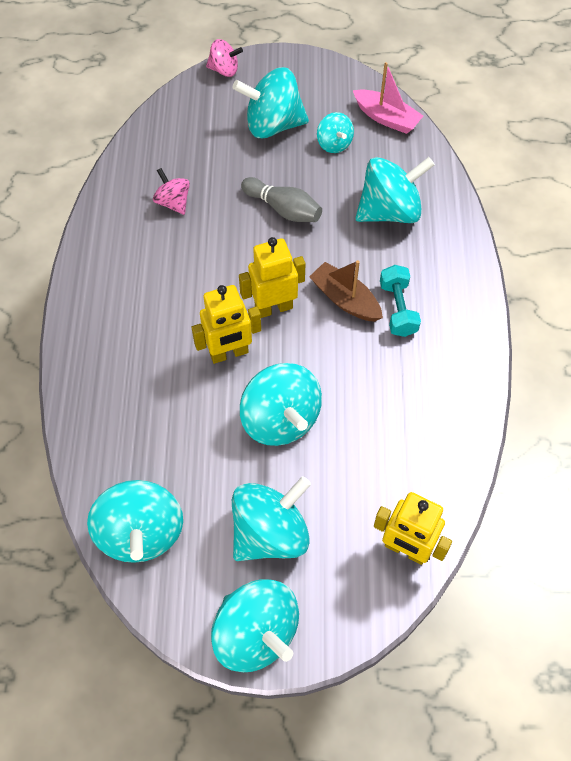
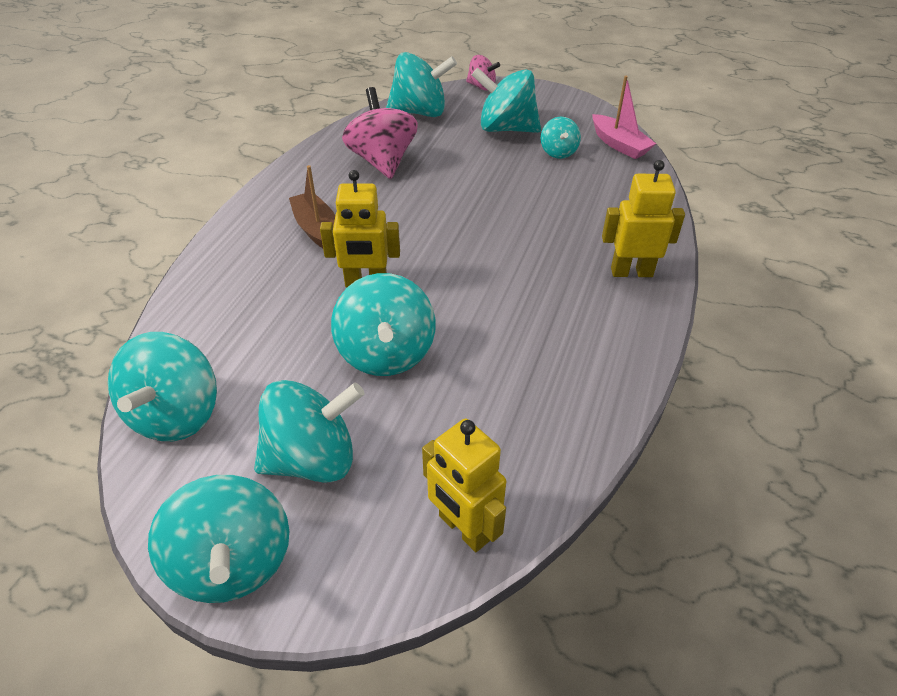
camera: 20 degrees right, 15 degrees down
pink spinning top [153,168,190,215] -> pink spinning top [342,87,418,179], size x1.85
yellow robot [239,237,305,318] -> yellow robot moved to [602,160,685,277]
grey bowling pin [241,177,322,222] -> none
brown boat [309,260,383,322] -> brown boat moved to [289,165,335,248]
turquoise spinning top [355,157,435,223] -> turquoise spinning top moved to [386,52,457,117]
turquoise dumbbell [380,265,421,337] -> none

